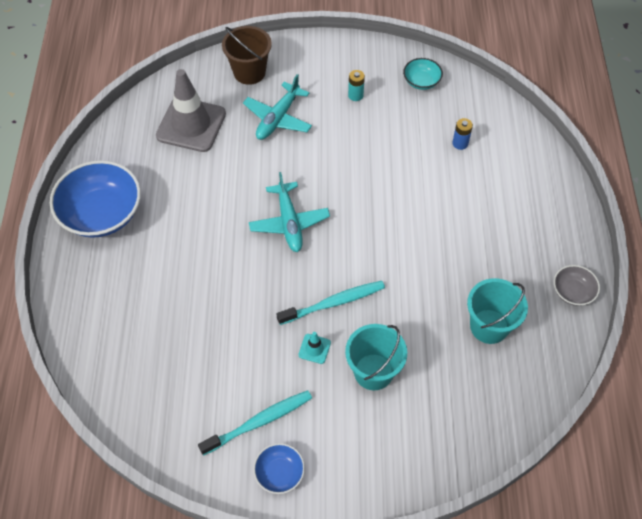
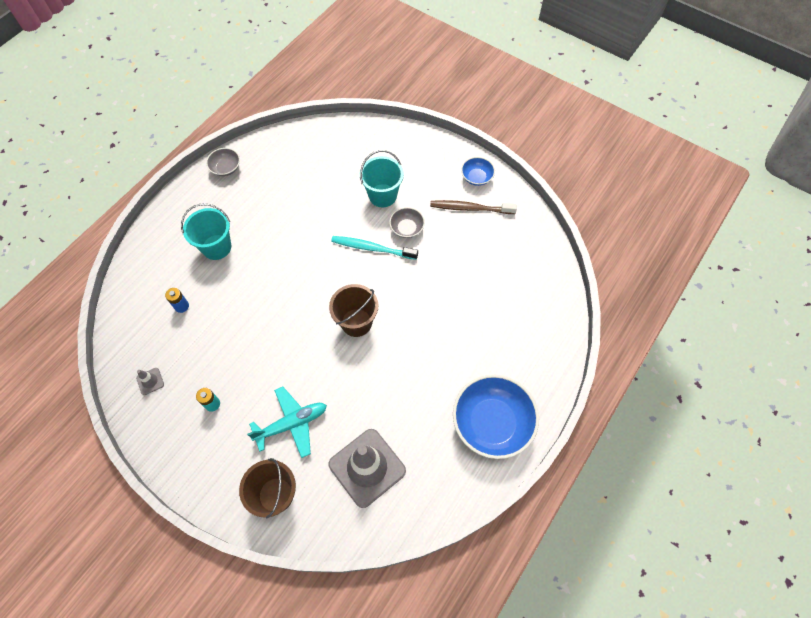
camera: 145 degrees left, 5 degrees up
turquoise toothbrush [198,390,312,456] -> brown toothbrush [430,200,517,214]
turquoise plane [249,172,330,252] -> brown bucket [329,284,378,337]
turquoise traffic cone [299,332,331,364] -> grey bowl [389,207,425,238]
turquoise bowl [403,58,443,90] -> grey traffic cone [136,368,164,395]
turquoise bucket [467,278,528,344] -> turquoise bucket moved to [181,203,231,260]

